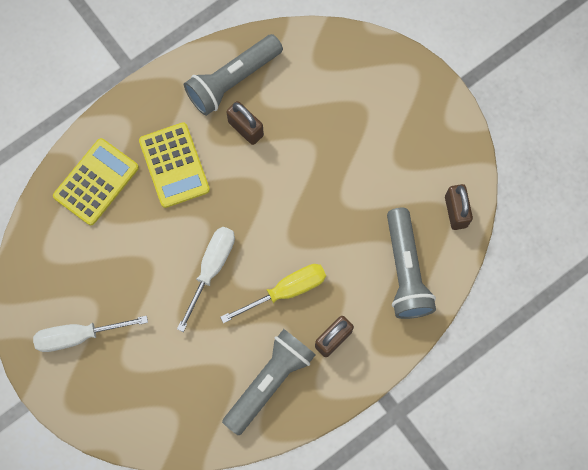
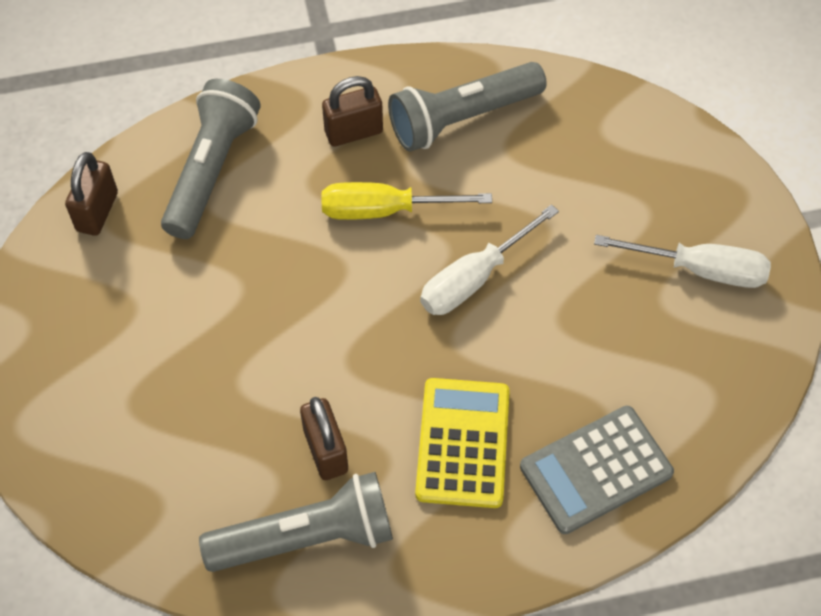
camera: 155 degrees left, 15 degrees down
yellow calculator [53,138,139,225] -> grey calculator [520,406,674,534]

